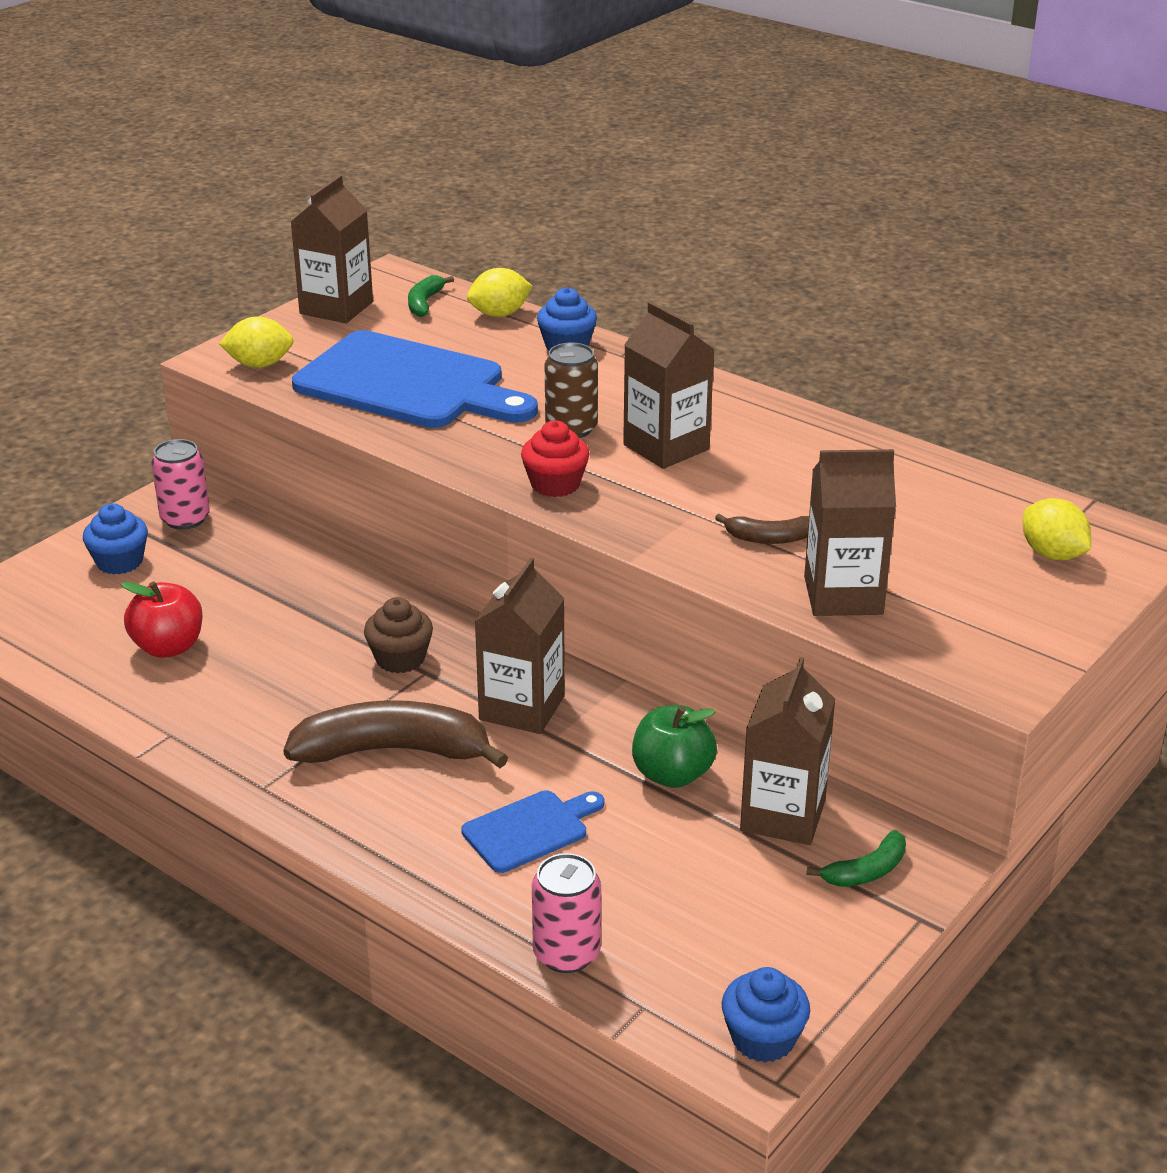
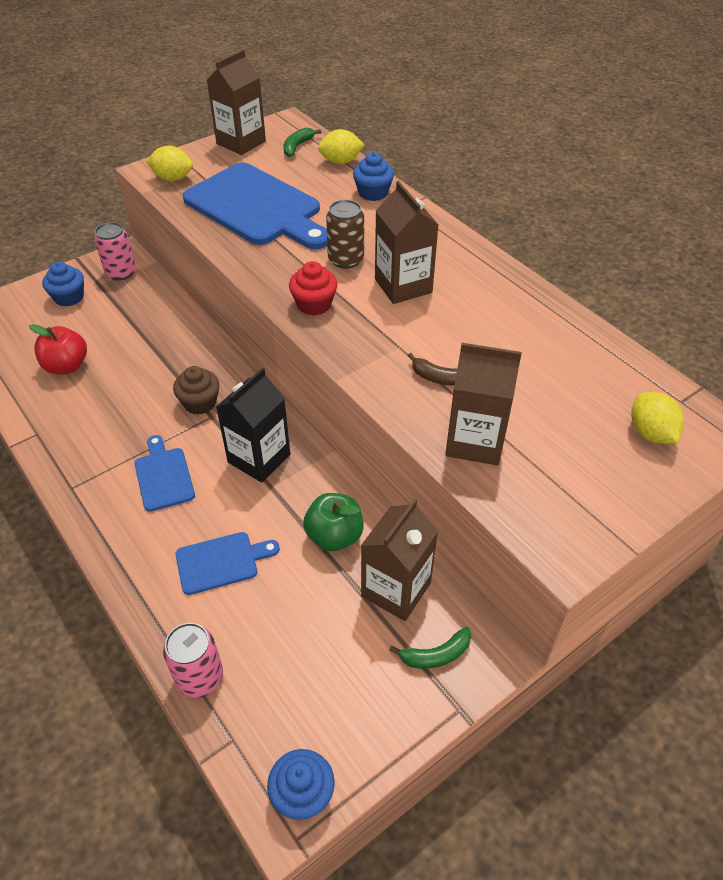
camera: 15 degrees right, 15 degrees up
brown banana [283,700,508,768] -> blue cutting board [135,435,195,512]
brown carton [474,558,565,734] -> black carton [216,368,290,483]

